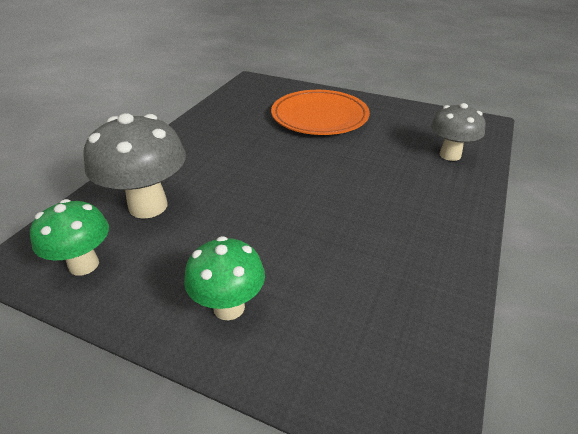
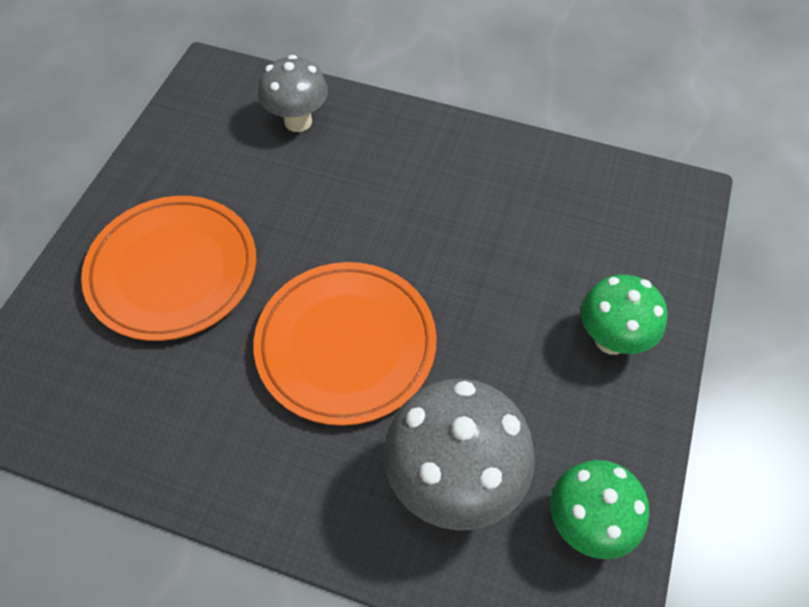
camera: 95 degrees left, 20 degrees up
none -> orange plate [254,262,437,426]

